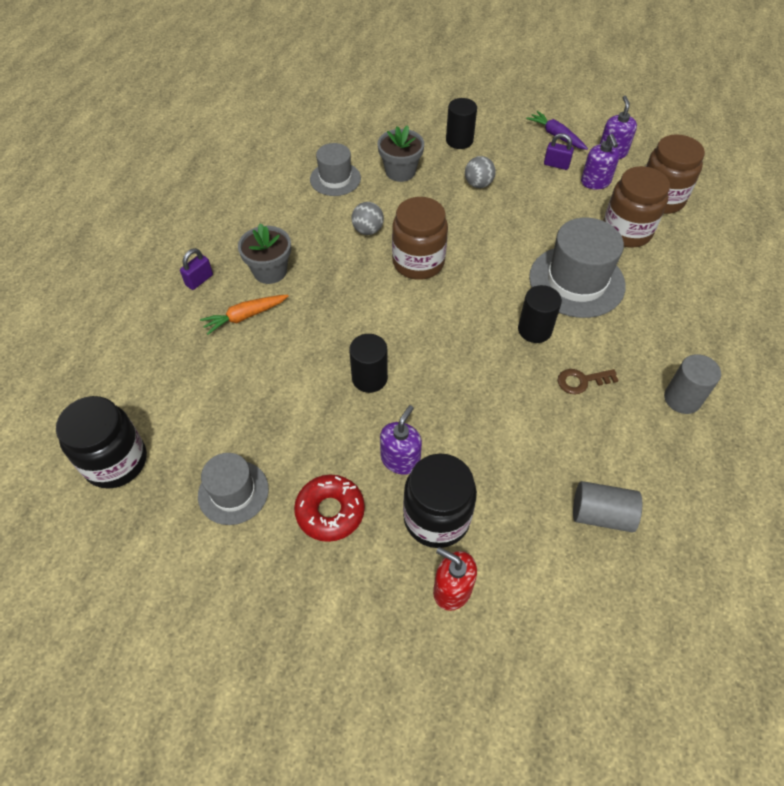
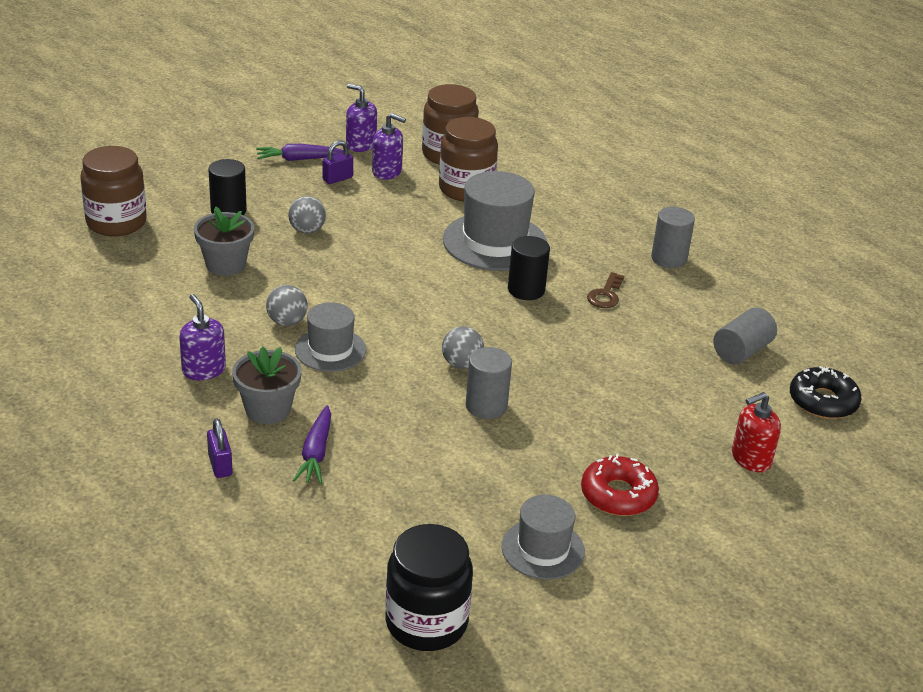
camera: 60 degrees left, 20 degrees down
orange carrot [200,295,289,335] -> purple carrot [293,405,331,484]
grey hat [310,143,361,196] -> grey hat moved to [295,302,366,372]
black cylinder [349,334,388,393] -> grey cylinder [466,347,512,419]
purple soap dispenser [380,405,422,475] -> purple soap dispenser moved to [179,294,226,380]
brown jar [392,197,448,280] -> brown jar moved to [80,146,147,236]
black jar [403,453,477,548] -> none
none -> grey ball [442,326,484,369]
none -> black donut [790,366,861,419]

